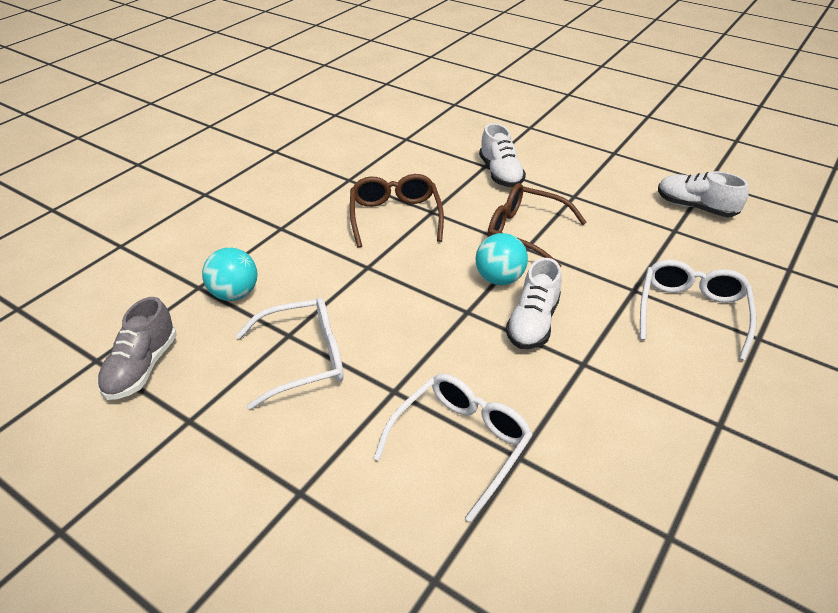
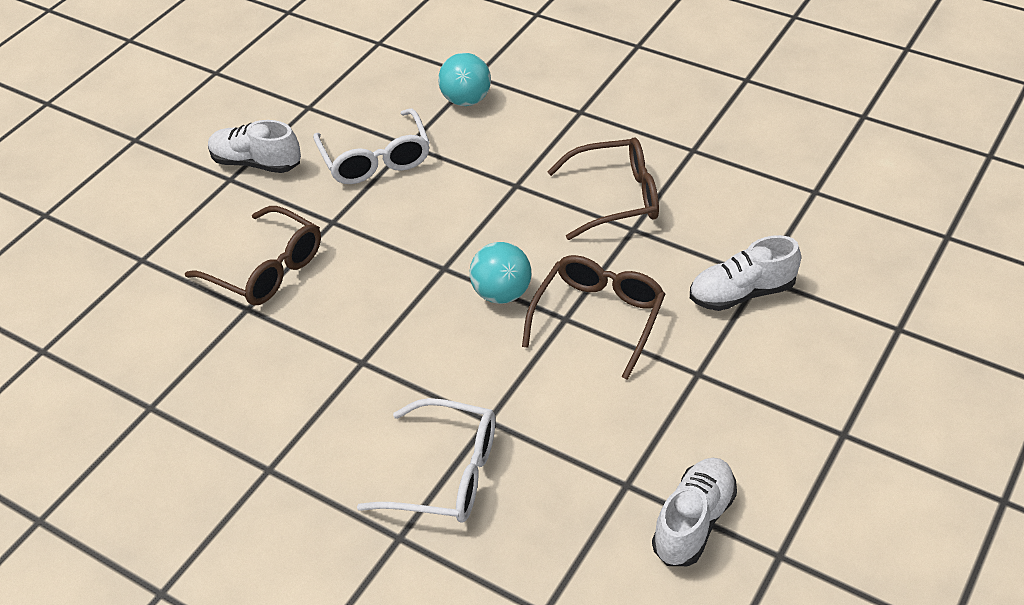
camera: 90 degrees right, 5 degrees up
grey shoe [97,297,177,400] -> none
white glasses [374,374,533,522] -> brown glasses [185,206,321,305]
white shoe [506,258,562,349] -> white shoe moved to [208,120,301,173]

